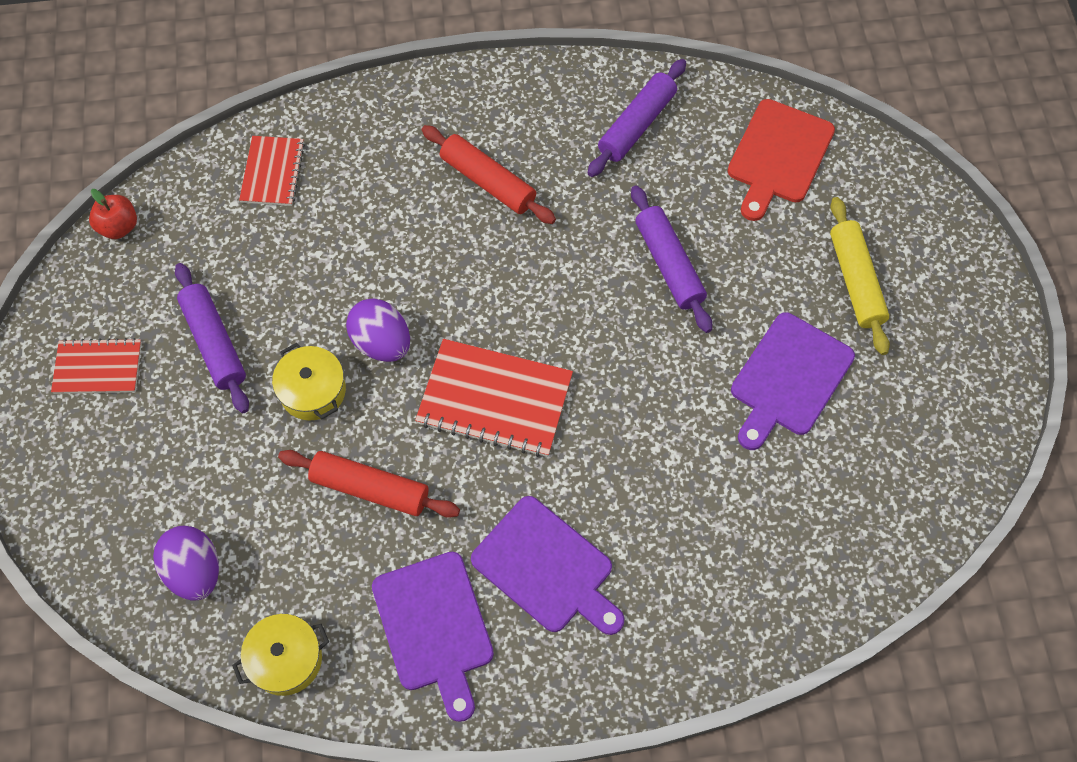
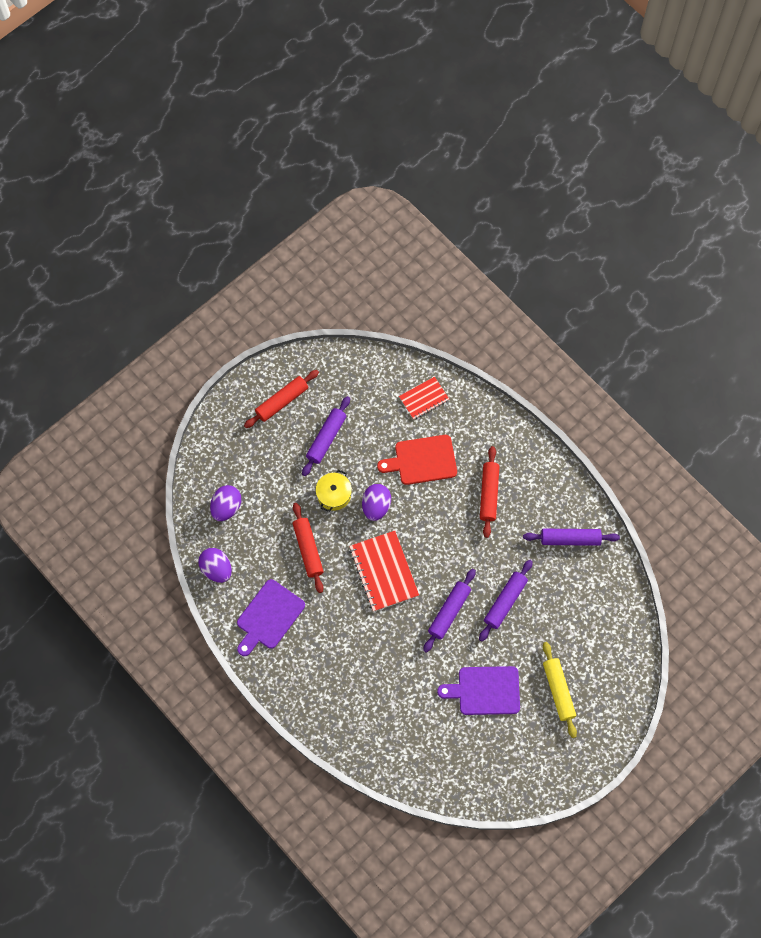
camera: 55 degrees right, 5 degrees up
red notebook [51,338,142,394] -> red rolling pin [244,370,319,428]
red apple [89,189,137,239] -> none
yellow pot [232,614,329,696] -> purple egg [198,548,232,583]
purple cutting board [471,496,625,635] -> none
red cutting board [728,99,835,221] -> red cutting board moved to [377,435,457,485]
yellow rolling pin [830,197,890,355] -> yellow rolling pin turned 60 degrees counterclockwise [543,642,577,738]
none -> purple rolling pin [423,569,476,653]

